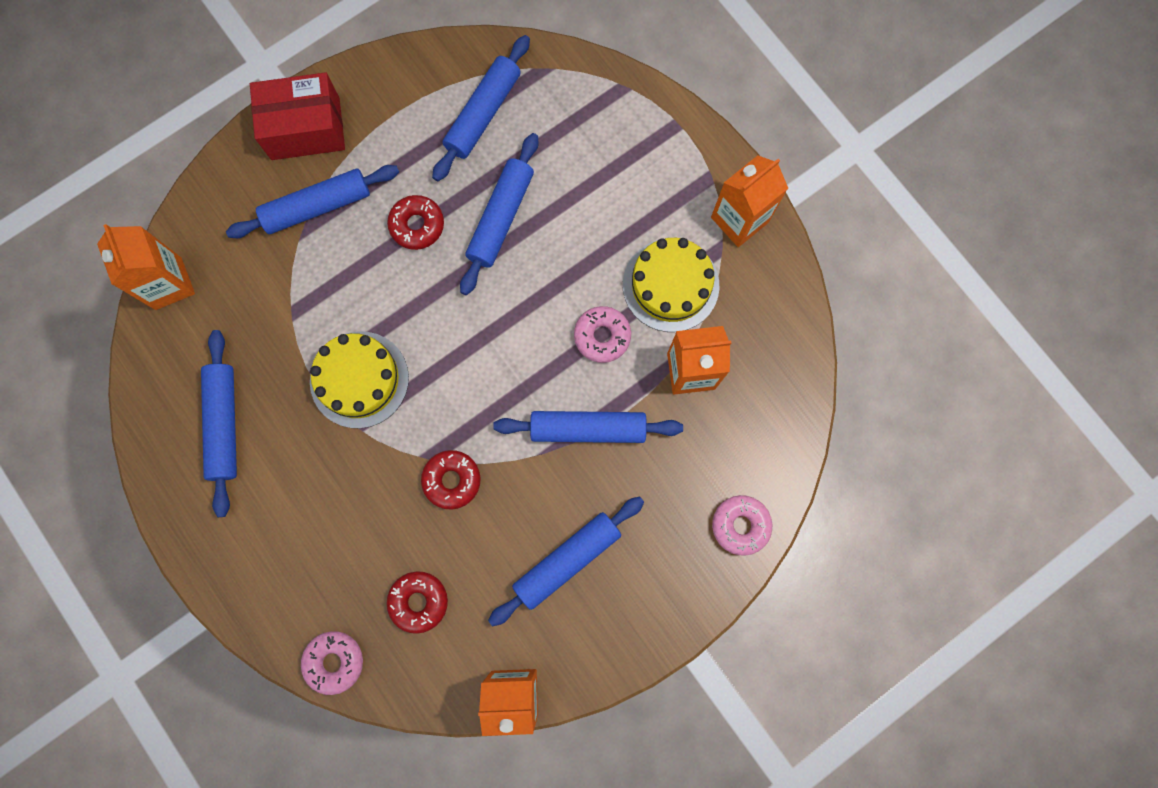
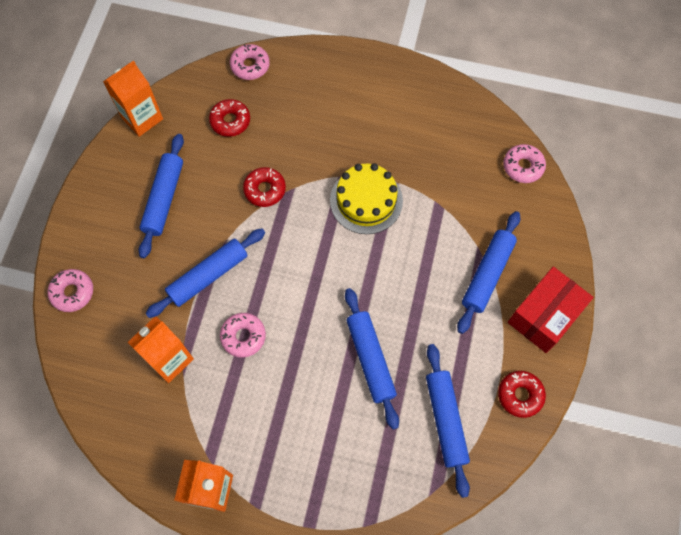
camera: 140 degrees right, 10 degrees down
orange carton [97,224,195,310] -> pink donut [503,144,546,183]
blue rolling pin [201,330,237,517] -> none
red donut [387,195,444,250] -> red donut moved to [498,371,546,418]
yellow cake [623,238,720,332] -> none

